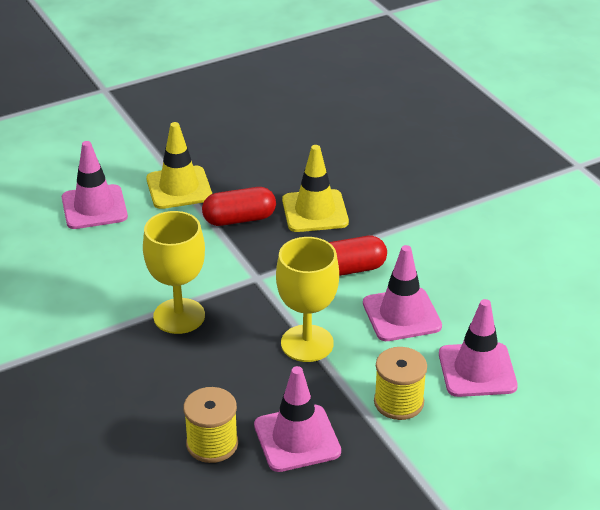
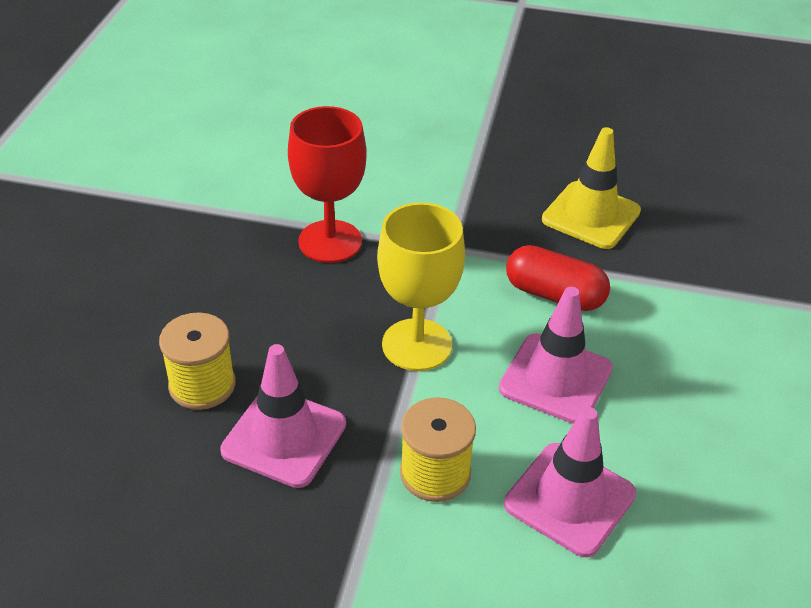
camera: 40 degrees right, 5 degrees up
pink traffic cone [62,141,128,229] -> none
yellow goblet [143,211,205,334] -> red goblet [288,106,367,263]
yellow traffic cone [146,122,212,209] -> none
red capsule [202,187,276,226] -> none

